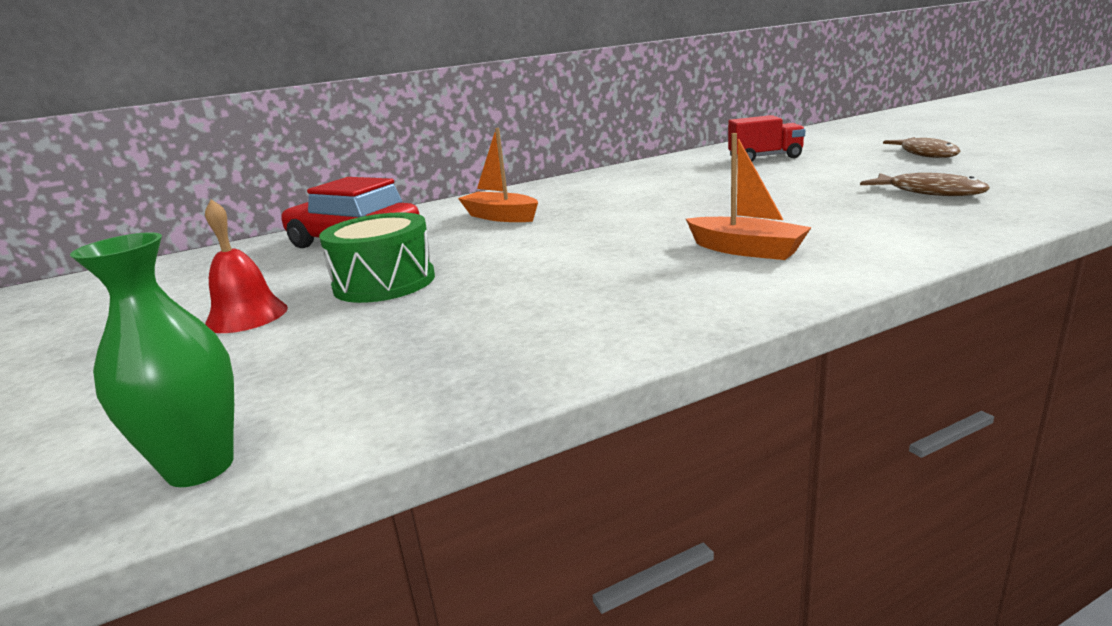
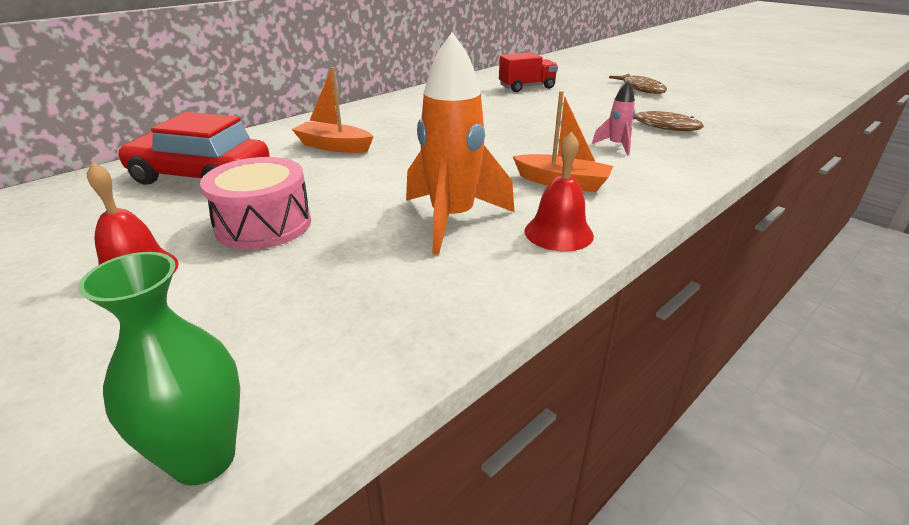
camera: 20 degrees left, 10 degrees up
green drum [319,212,435,303] -> pink drum [200,157,311,250]
none -> orange rocket [406,32,515,255]
none -> red bell [524,132,594,251]
none -> pink rocket [592,81,635,156]

